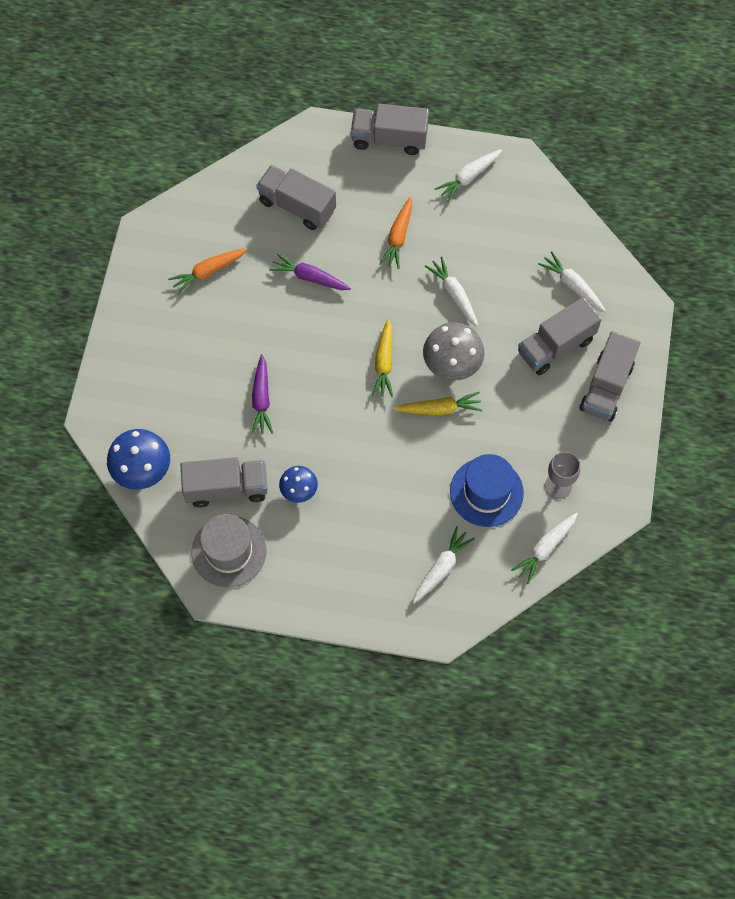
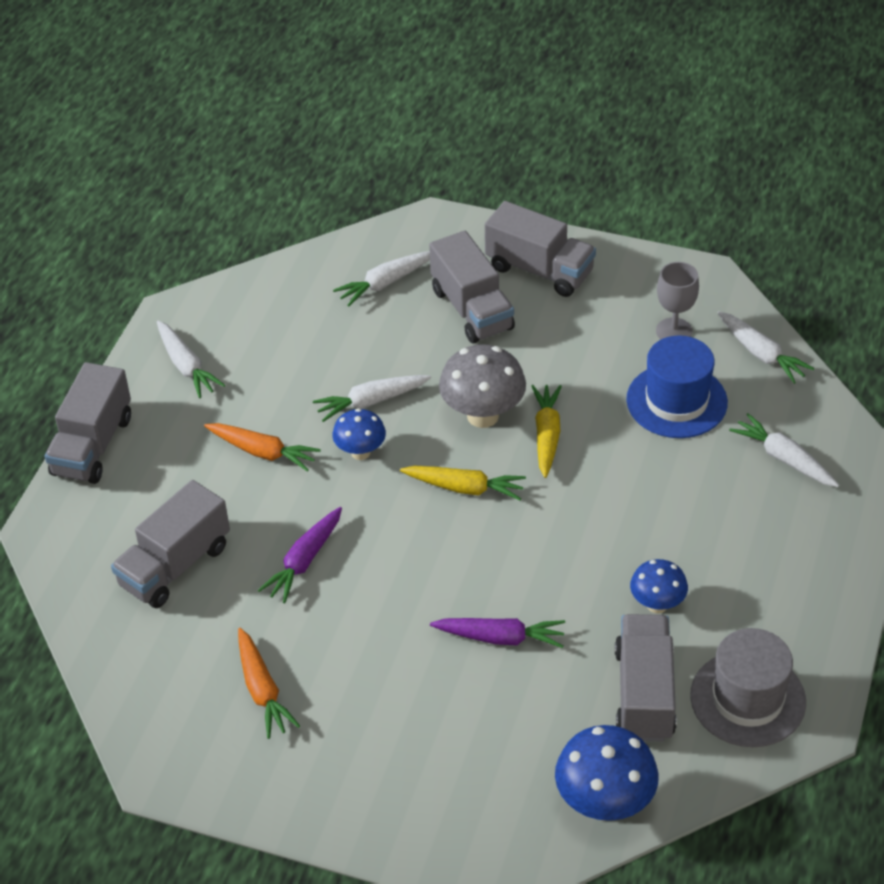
camera: 80 degrees left, 20 degrees down
none -> blue mushroom [332,408,386,460]

